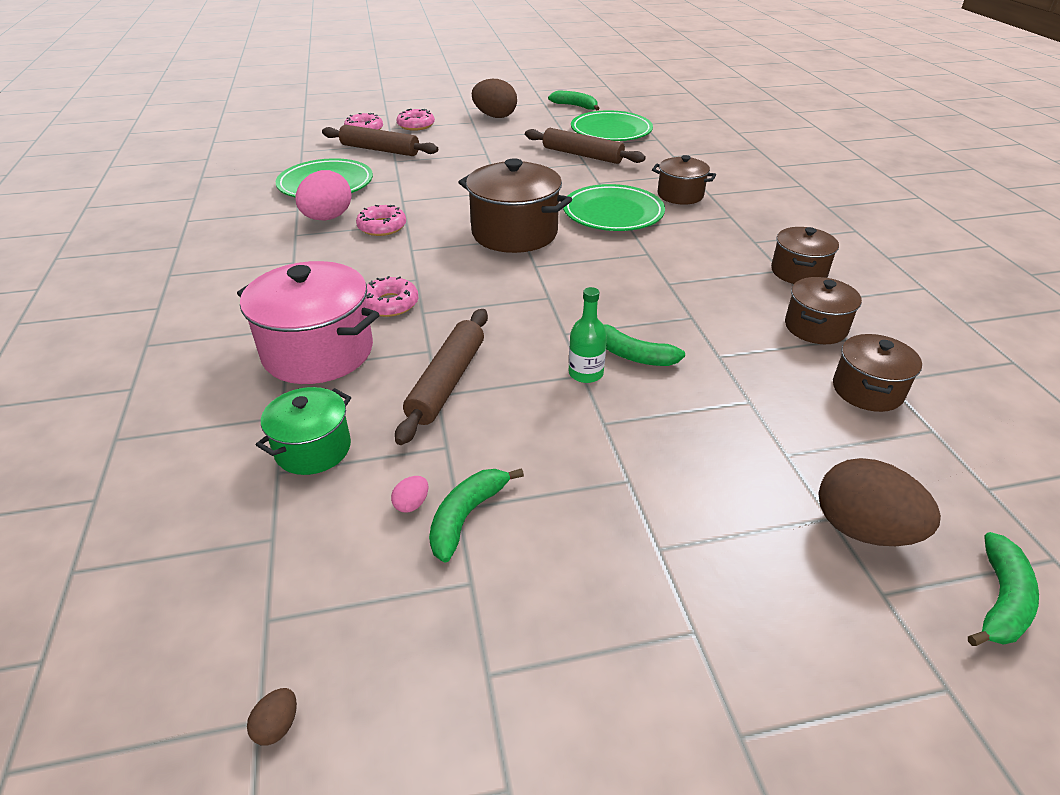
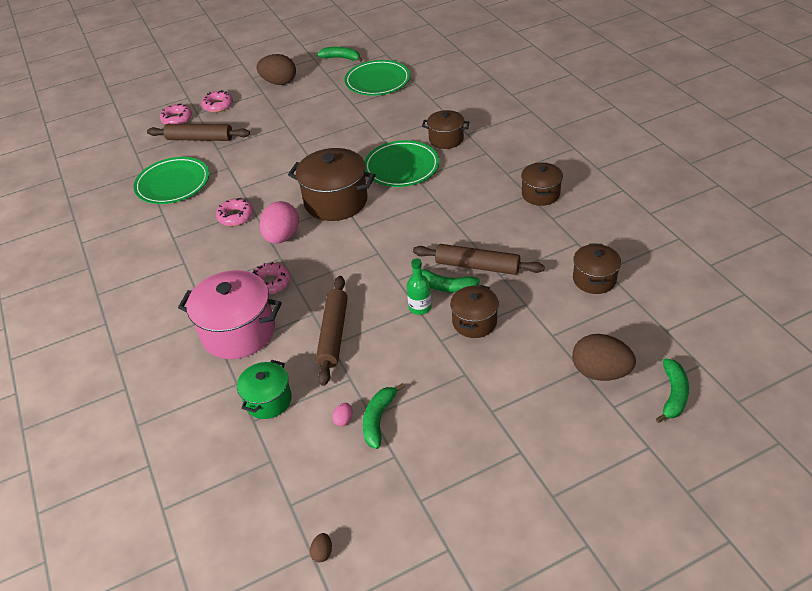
camera: 10 degrees left, 5 degrees up
pink egg [295,170,352,220] -> pink egg moved to [259,201,299,244]
brown rolling pin [525,128,646,164] -> brown rolling pin moved to [413,244,545,275]
brown pot [785,277,862,344] -> brown pot moved to [450,284,499,338]

